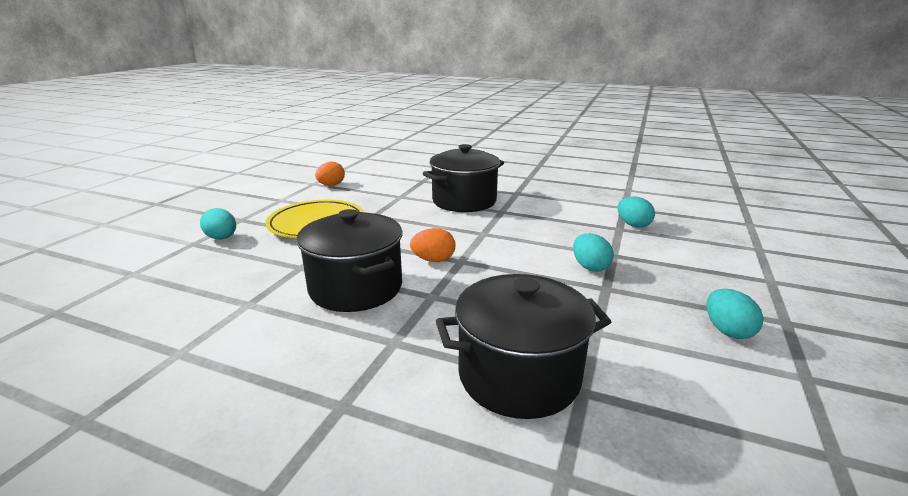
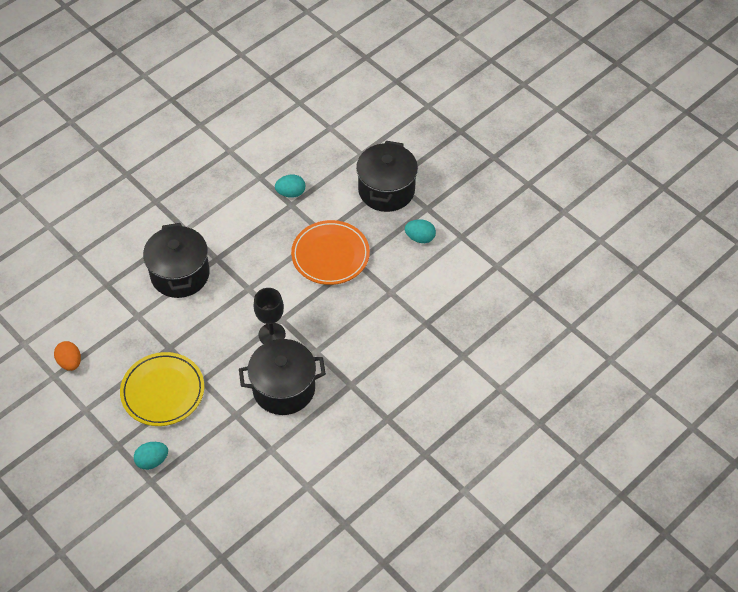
camera: 65 degrees left, 30 degrees up
orange egg [410,228,455,262] -> black goblet [253,288,286,344]
black pot [436,274,611,419] -> black pot moved to [356,141,418,212]
turquoise egg [573,233,614,272] -> orange plate [291,220,370,285]

